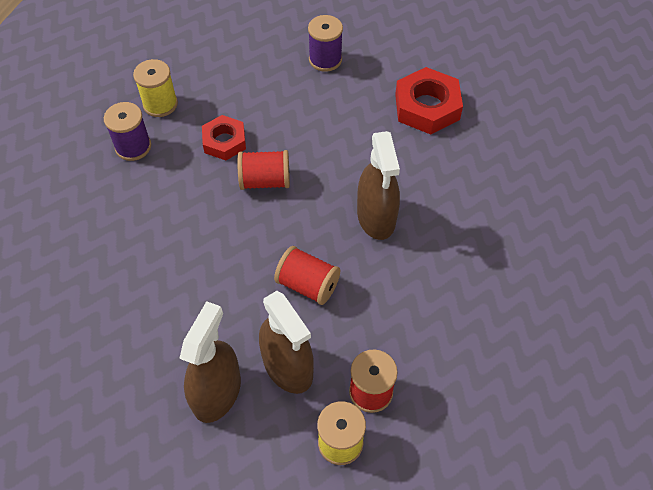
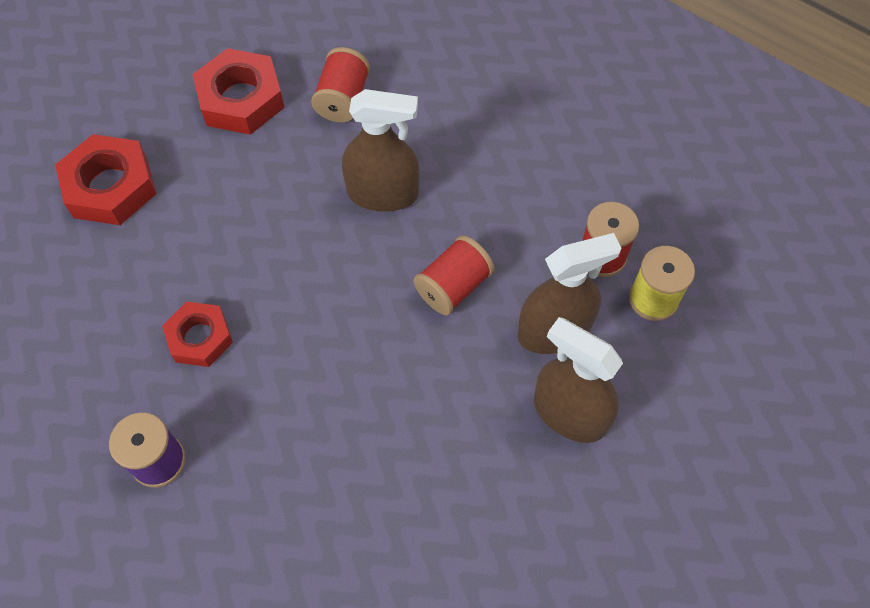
camera: 75 degrees left, 5 degrees up
yellow spool [133,59,178,117] -> none
red spool [237,150,290,190] -> red spool moved to [311,47,370,122]
purple spool [308,15,343,72] -> red nut [55,134,157,225]

